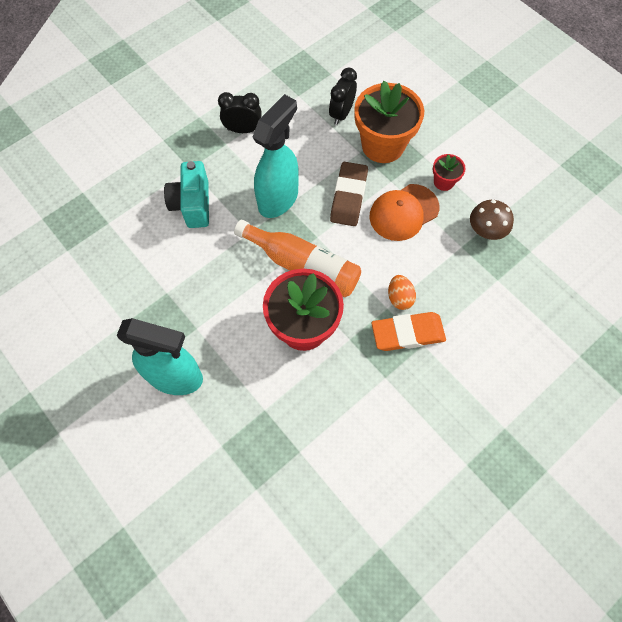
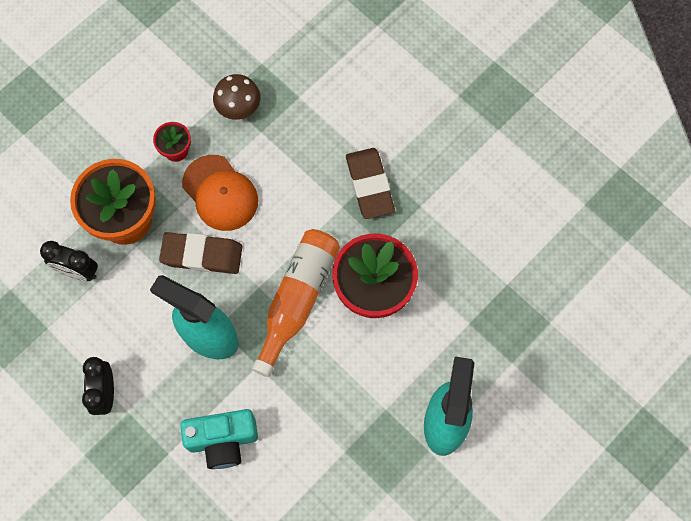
camera: 95 degrees left, 5 degrees up
orange eraser [371,312,446,351] -> brown eraser [346,148,395,219]
orange egg [388,275,416,310] -> none

